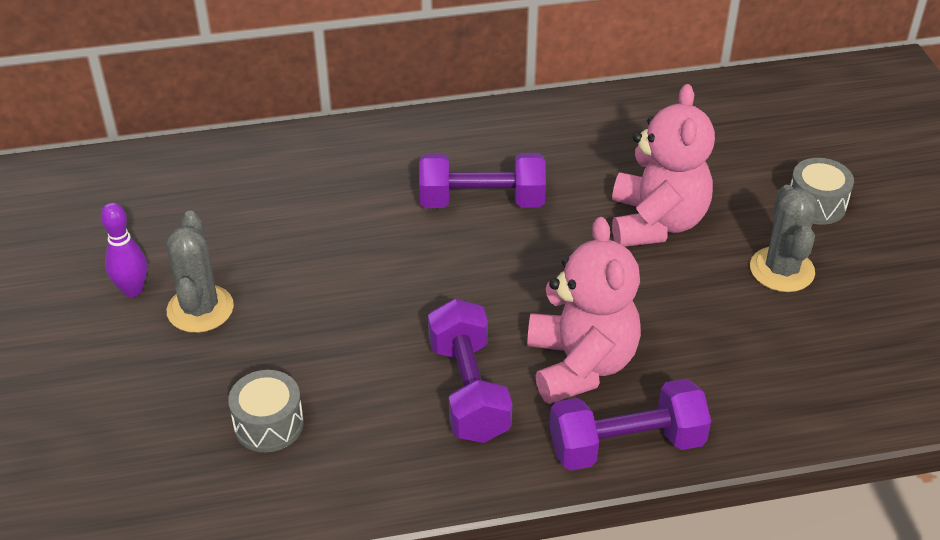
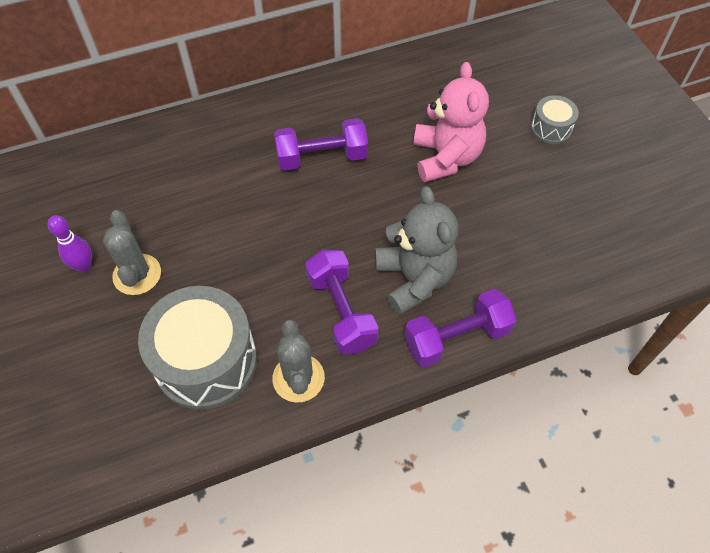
camera: 10 degrees left, 15 degrees up
grey drum [228,370,304,452] -> grey drum [138,286,257,410], size x2.05
pink teddy bear [527,217,641,404] -> grey teddy bear [375,186,458,315]
grey cactus [750,185,817,292] -> grey cactus moved to [273,320,325,402]

